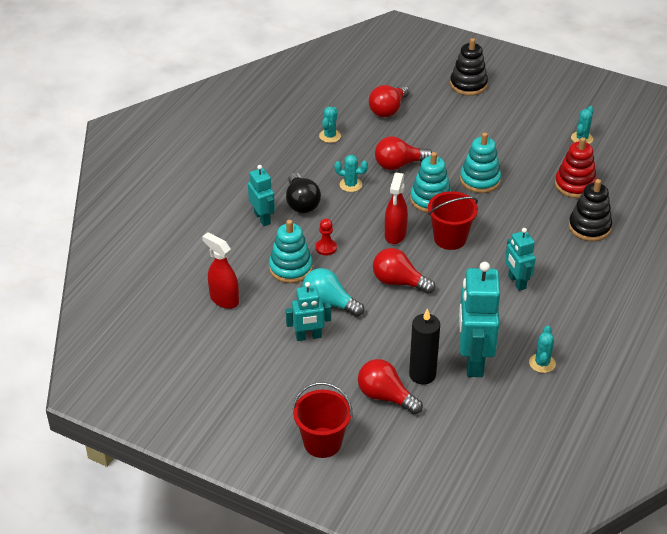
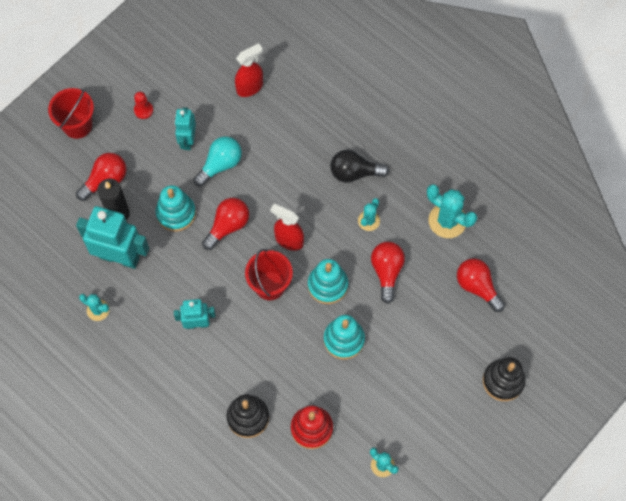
camera: 105 degrees right, 25 degrees up
turquoise robot [248,165,275,226] -> none
turquoise stacking toy [269,220,313,283] -> turquoise stacking toy moved to [156,185,196,232]
red pawn [315,219,337,256] -> red pawn moved to [134,92,153,119]
turquoise cactus [319,107,341,143] -> turquoise cactus [427,184,477,238], size x1.73

